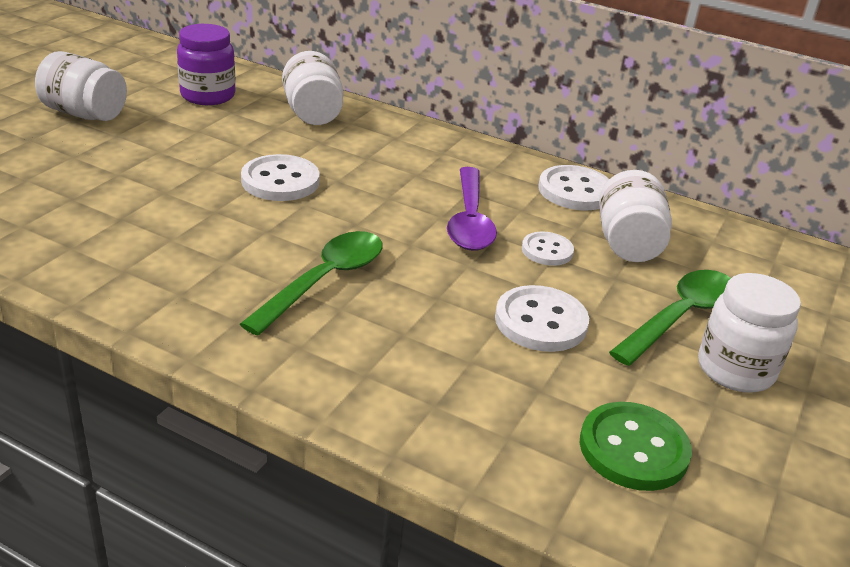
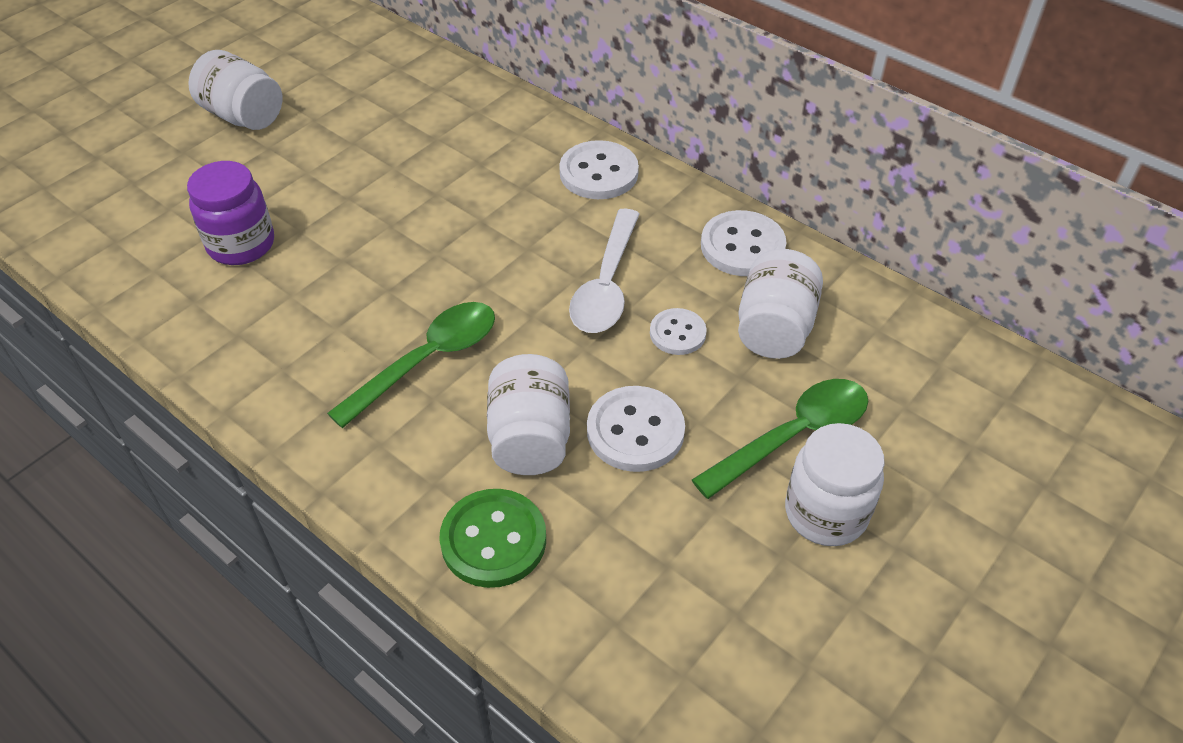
camera: 15 degrees right, 15 degrees up
purple jar [177,24,236,105] -> purple jar moved to [187,161,274,265]
white button [241,154,320,201] -> white button moved to [559,140,639,199]
white jar [282,51,343,125] -> white jar moved to [487,354,570,475]
purple spoon [447,167,497,251] -> white spoon [569,209,640,333]
green button [579,402,692,491] -> green button moved to [439,489,546,588]

